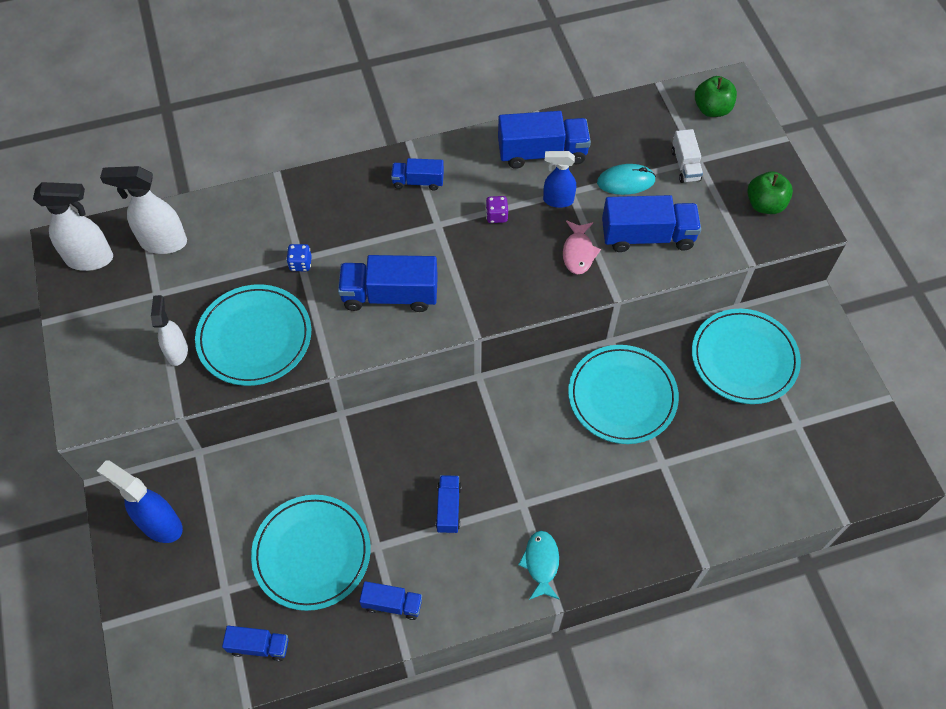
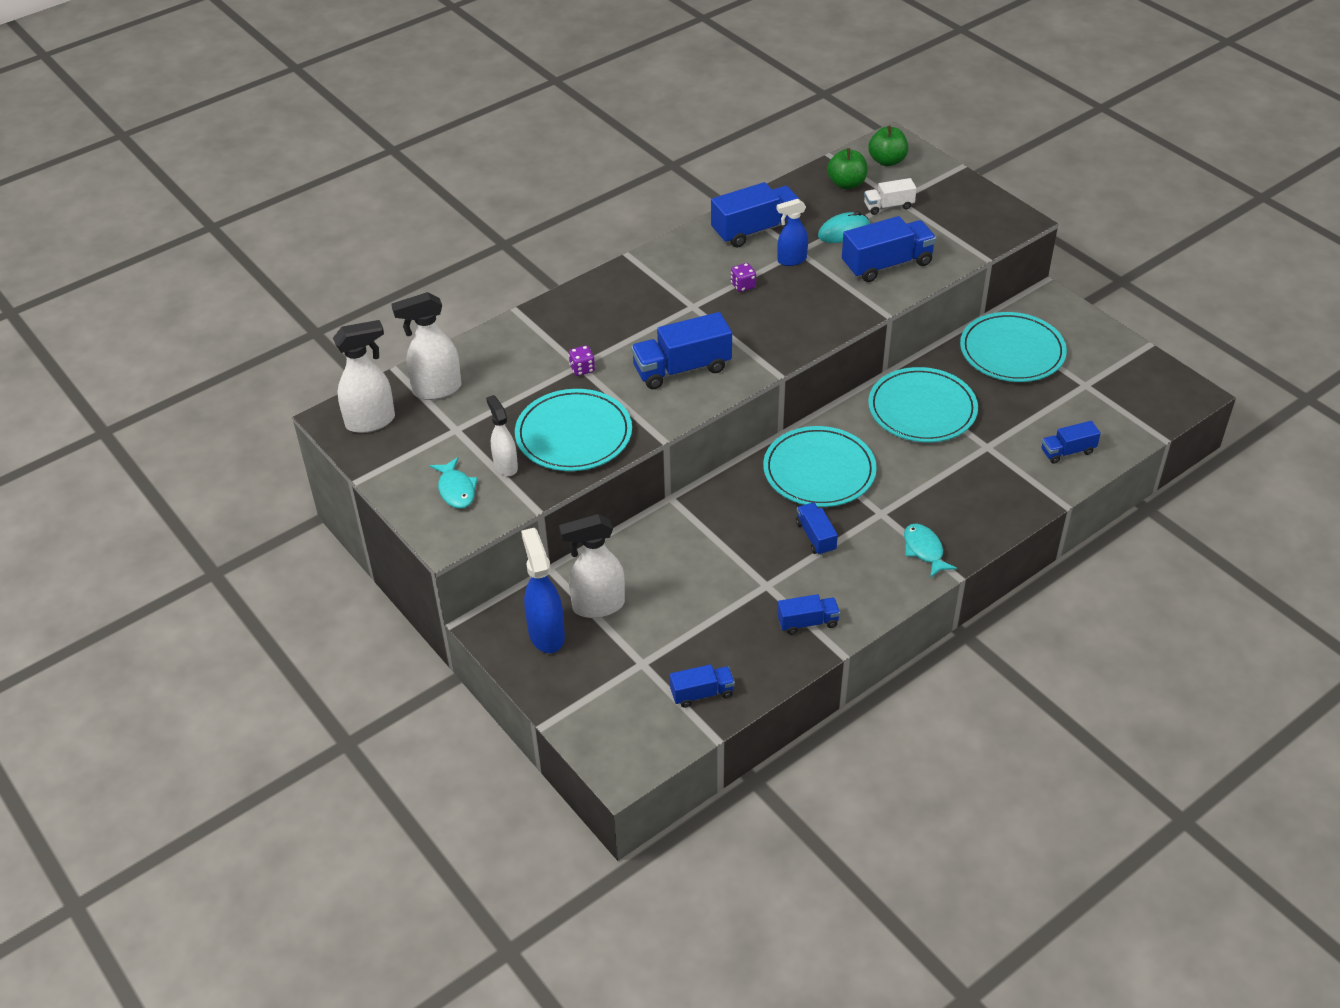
camera: 20 degrees left, 15 degrees down
blue spray bottle [97,460,183,543] -> blue spray bottle turned 60 degrees clockwise [521,528,565,653]
turquoise plate [251,495,371,611] -> turquoise plate moved to [763,426,877,507]
blue dice [286,244,312,271] -> purple dice [569,345,595,376]
blue truck [391,158,444,190] -> blue truck moved to [1042,421,1101,464]
pink fish [563,220,601,274] -> none
white truck [671,129,703,183] -> white truck turned 105 degrees clockwise [864,178,917,215]
green apple [747,171,793,214] -> green apple moved to [827,148,867,189]
none -> turquoise fish [430,457,478,509]
none -> white spray bottle [559,514,625,618]

